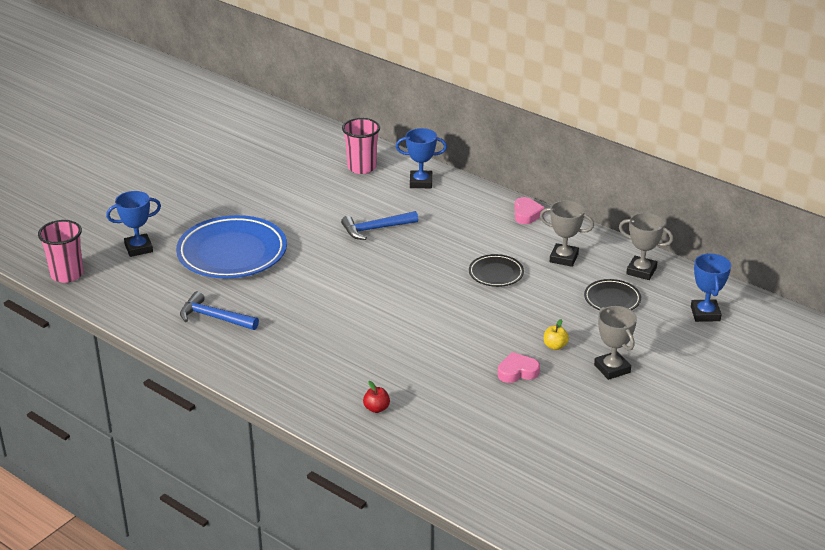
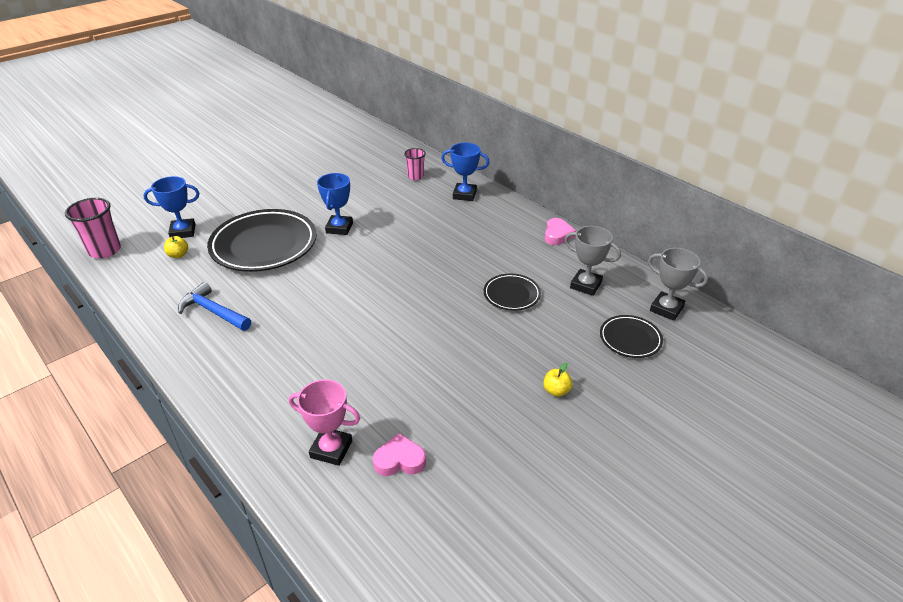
camera: 10 degrees right, 5 degrees up
blue plate [176,215,287,278] -> black plate [207,209,317,272]
blue hammer [341,211,418,240] -> none
pink cup [342,118,380,174] -> pink cup [404,148,426,180], size x0.61
red apple [363,381,390,413] -> pink trophy [289,380,361,466]
pink heart [498,352,540,383] -> pink heart moved to [373,433,426,476]
grey trophy [594,306,637,380] -> none
blue trophy [691,253,731,322] -> blue trophy moved to [317,173,353,235]
none -> yellow apple [164,236,188,258]

